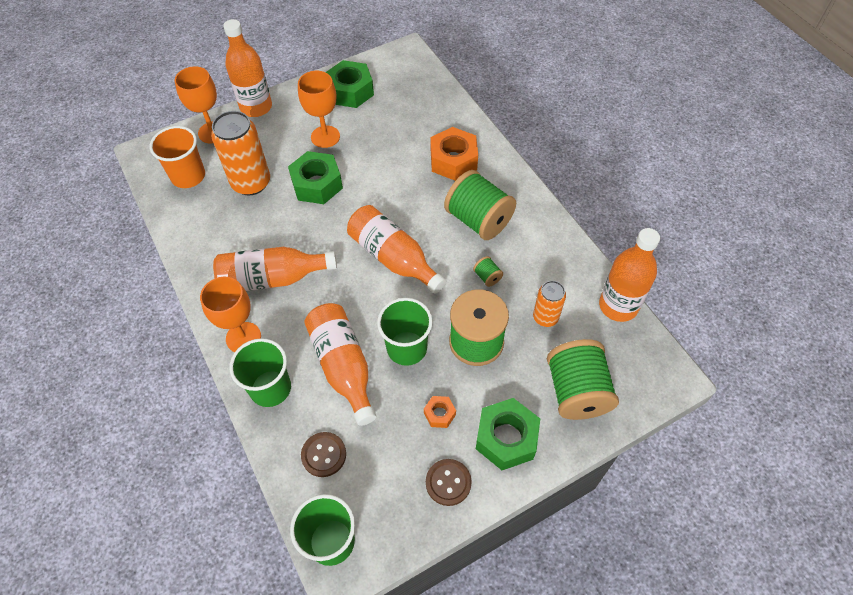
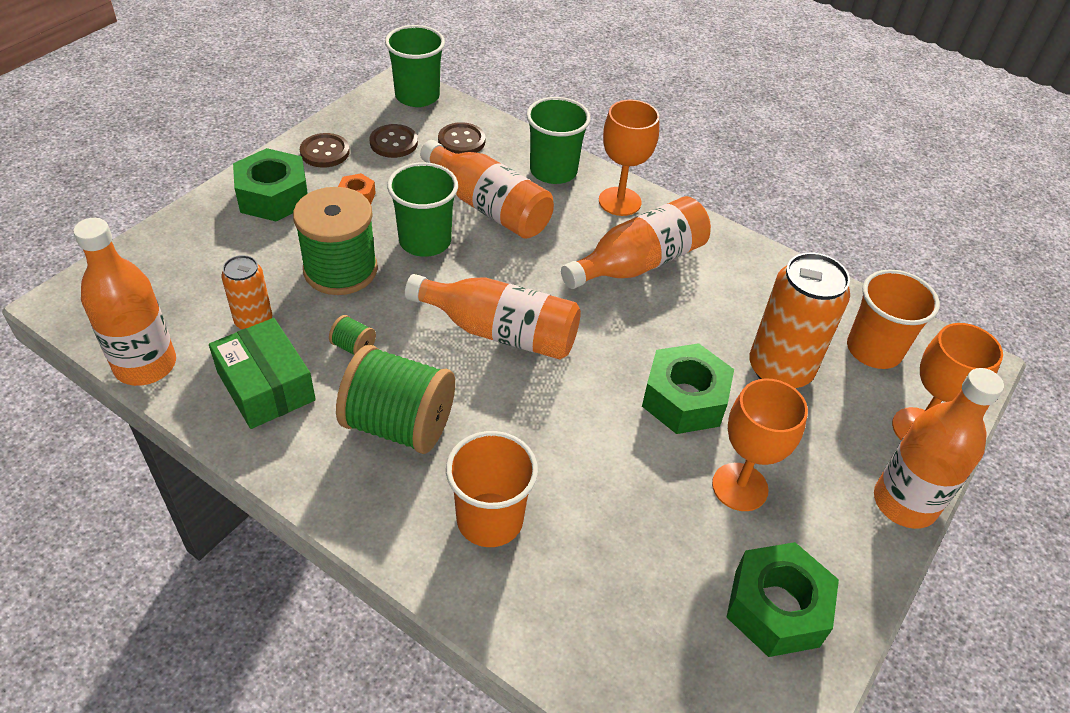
camera: 150 degrees right, 10 degrees down
orange nut [430,127,478,181] -> orange cup [446,431,538,547]
green spool [547,339,619,420] -> none
none -> green box [209,318,316,429]
none -> brown button [370,124,418,158]

